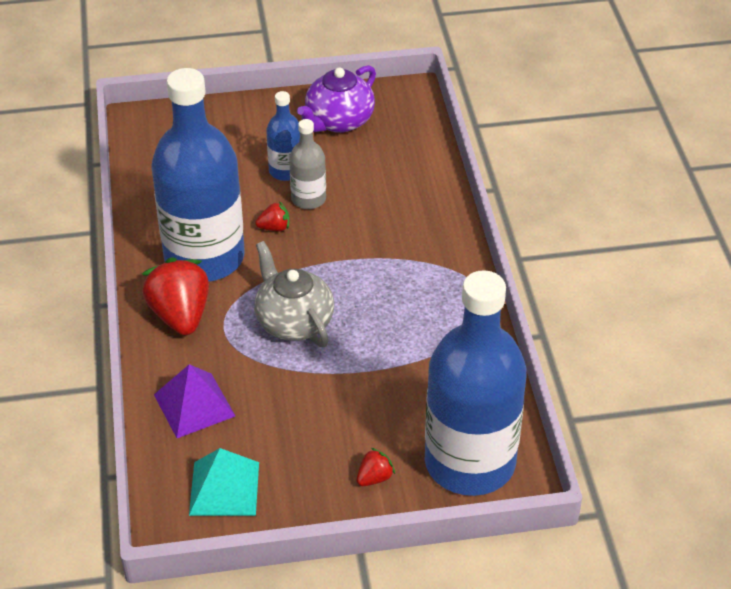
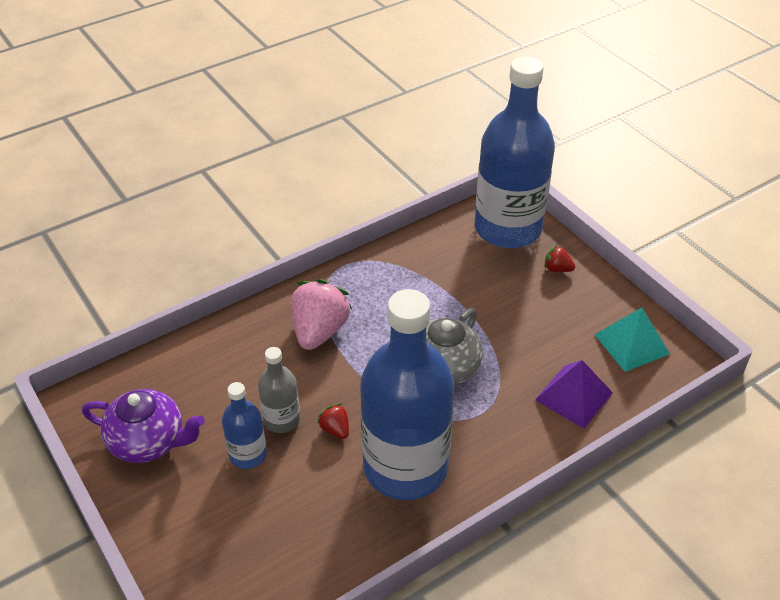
camera: 115 degrees left, 0 degrees up
red strawberry [142,257,209,335] -> none
none -> pink strawberry [291,279,352,350]

